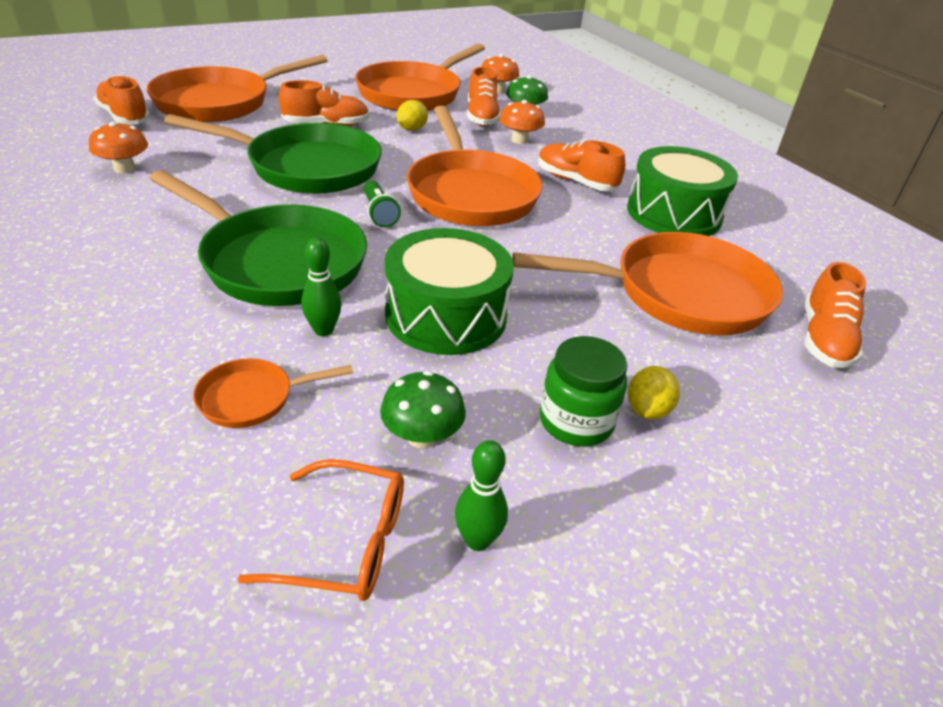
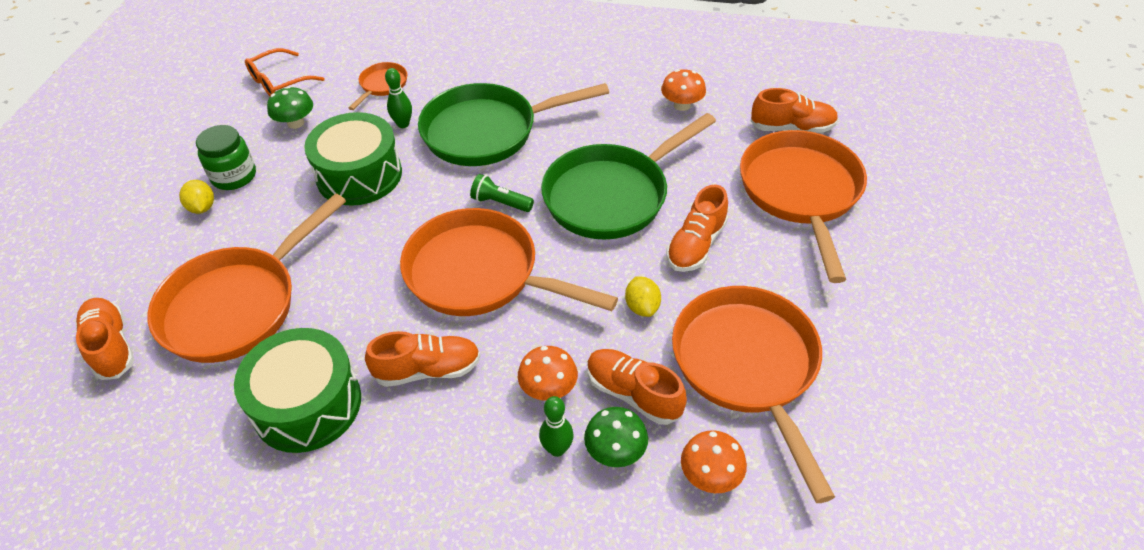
camera: 135 degrees right, 10 degrees up
green bowling pin [455,440,508,551] -> green bowling pin moved to [539,396,574,457]

